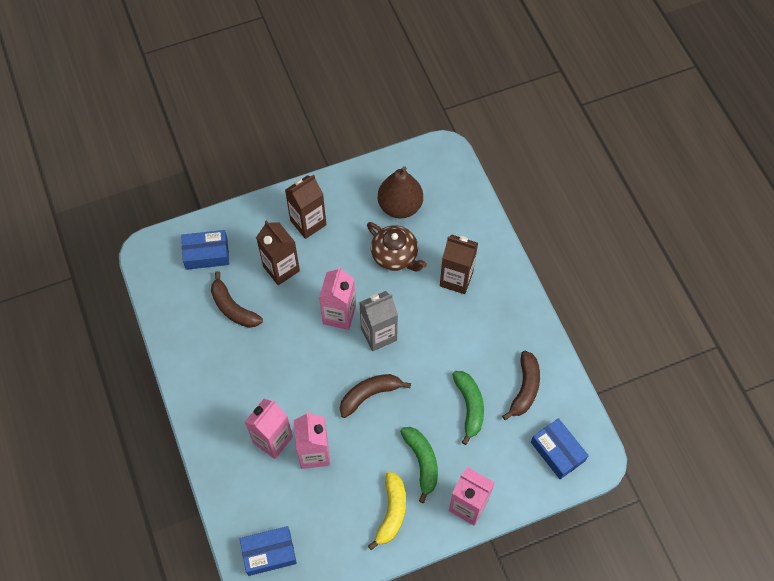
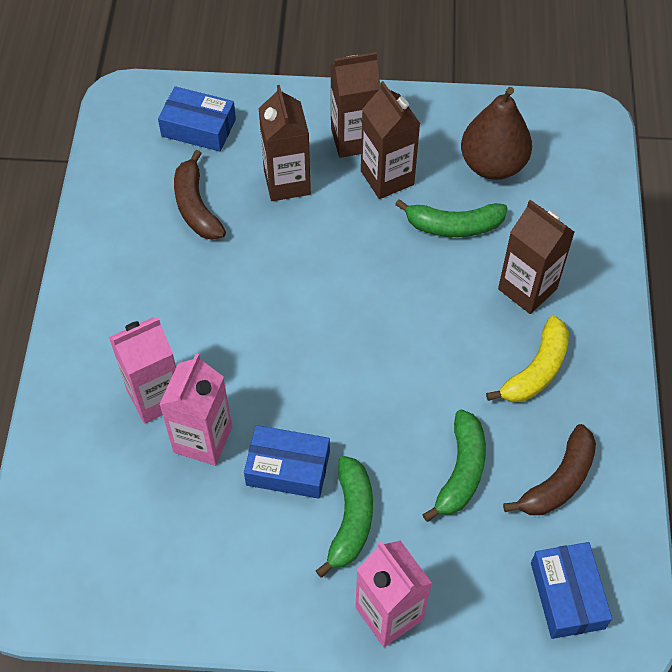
camera: 25 degrees right, 5 degrees down
blue box [240,526,297,576] -> blue box moved to [244,425,330,499]
pink carton [319,267,356,330] -> none
brown banana [340,374,411,418] -> none
grey carton [359,291,398,351] -> none
brown teapot [367,222,427,271] -> green banana [395,199,508,237]
yellow banana [368,472,406,551] -> yellow banana moved to [486,316,569,402]
none -> brown carton [361,81,420,199]

